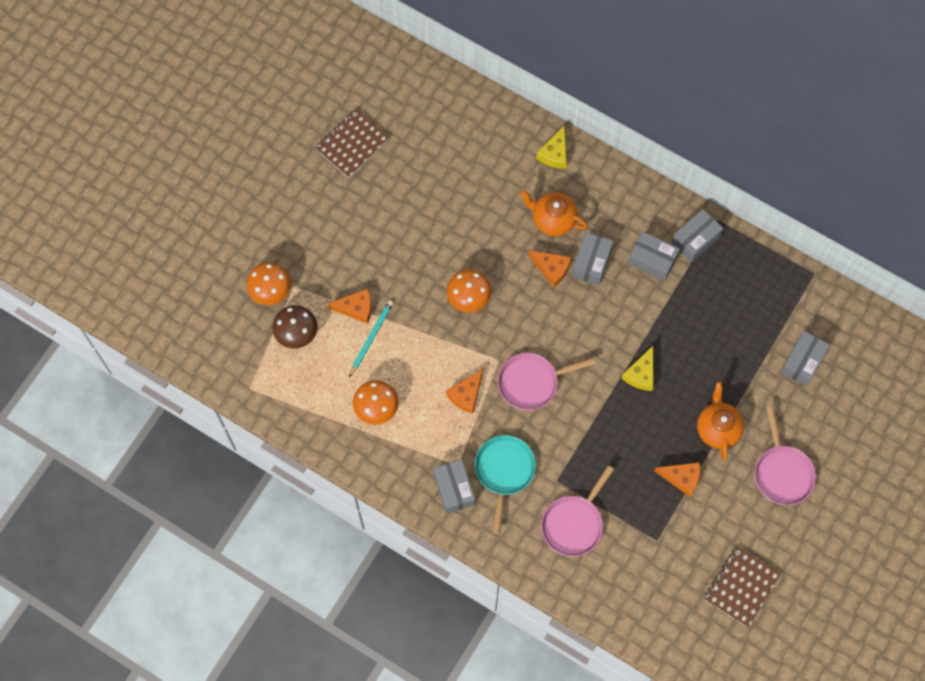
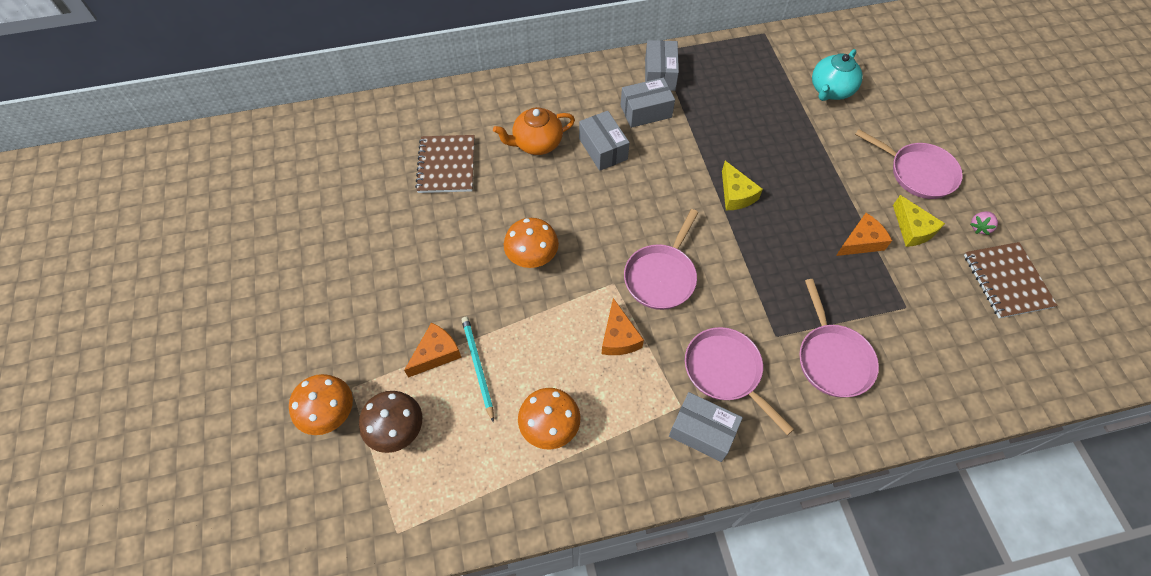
camera: 45 degrees left, 10 degrees down
brown notebook [315,109,390,178] -> brown notebook moved to [415,135,475,193]
turquoise pan [475,435,536,534] -> pink pan [685,327,794,435]
orange cheese [529,250,571,288] -> none
yellow cheese [536,126,567,169] -> yellow cheese moved to [893,195,945,247]
orange teapot [697,382,744,460] -> none
grey box [781,331,830,386] -> turquoise teapot [812,49,863,101]
none -> pink strawberry [970,211,998,235]

